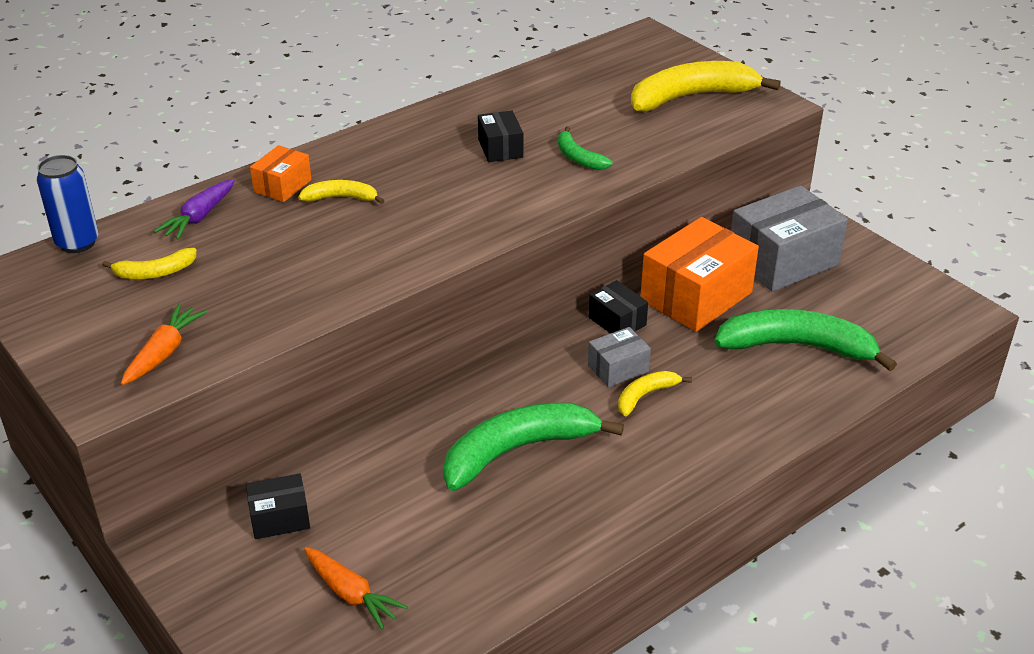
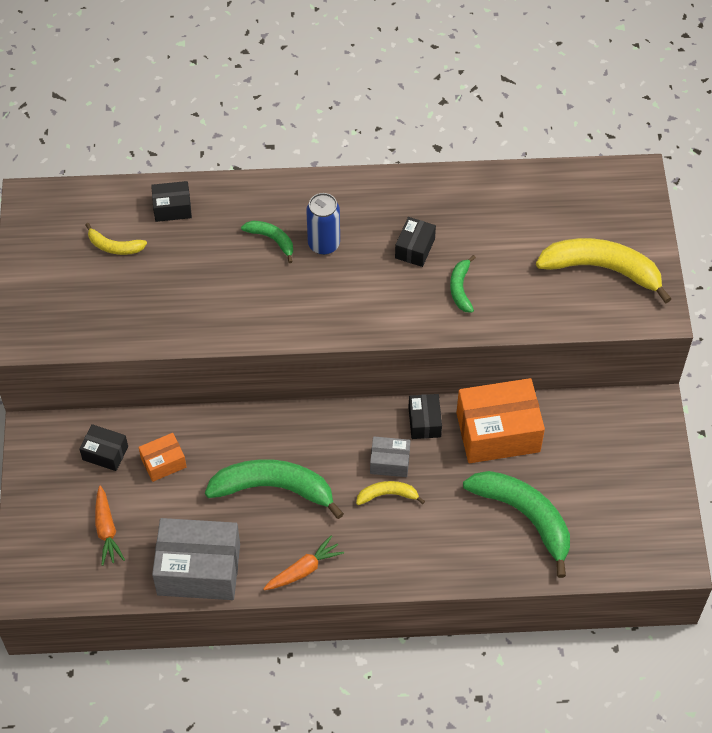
camera: 35 degrees right, 20 degrees up
blue can [37,155,99,253] -> blue can moved to [306,193,340,255]
orange carrot [121,304,207,385] -> orange carrot moved to [263,536,344,590]
purple carrot [154,179,235,240] -> black box [151,181,192,222]
orange box [250,145,312,202] -> orange box moved to [139,433,187,482]
yellow banana [298,180,385,204] -> green banana [241,221,293,263]
grey box [731,185,848,292] -> grey box moved to [152,518,240,600]

